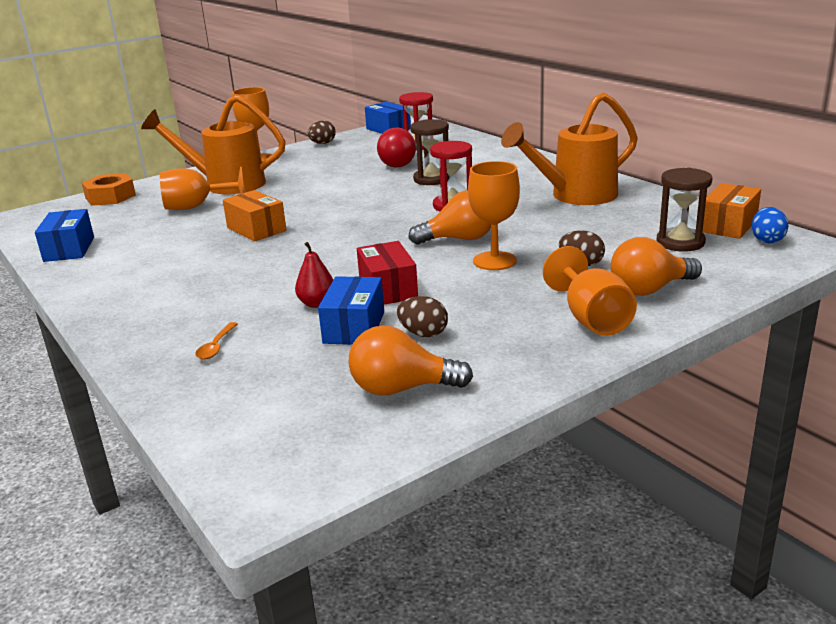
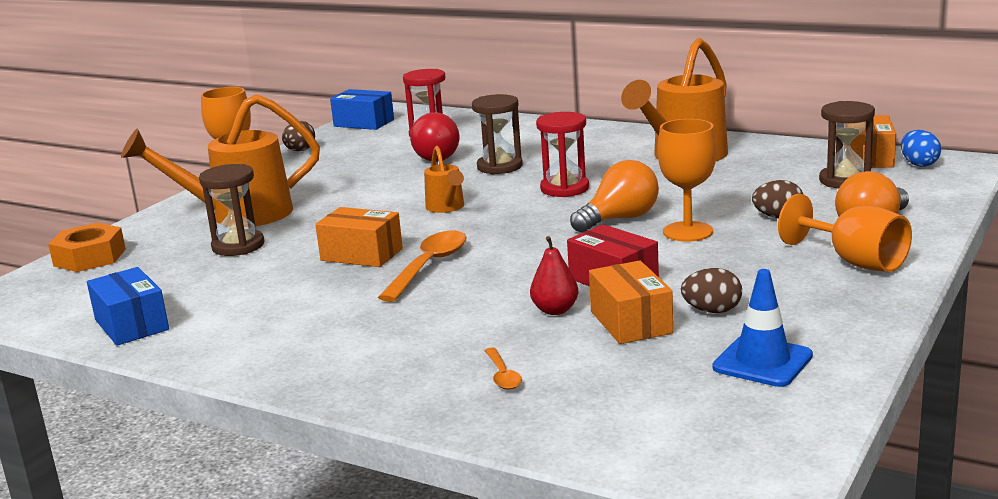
camera: 25 degrees left, 5 degrees down
orange goblet [160,167,245,210] -> brown hourglass [199,164,264,256]
blue box [318,276,384,345] -> orange box [589,261,673,344]
orange light bulb [348,325,473,396] -> blue traffic cone [713,269,813,387]
none -> orange spoon [378,231,467,302]
none -> orange watering can [424,146,464,213]

